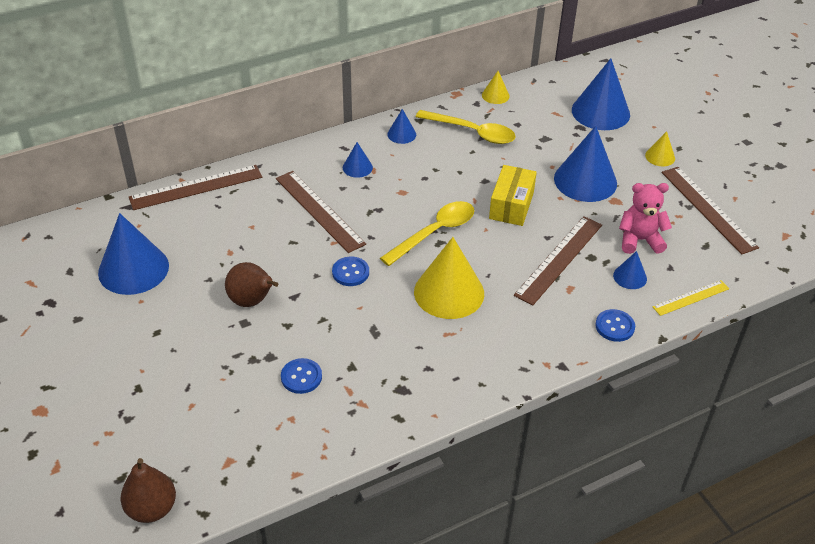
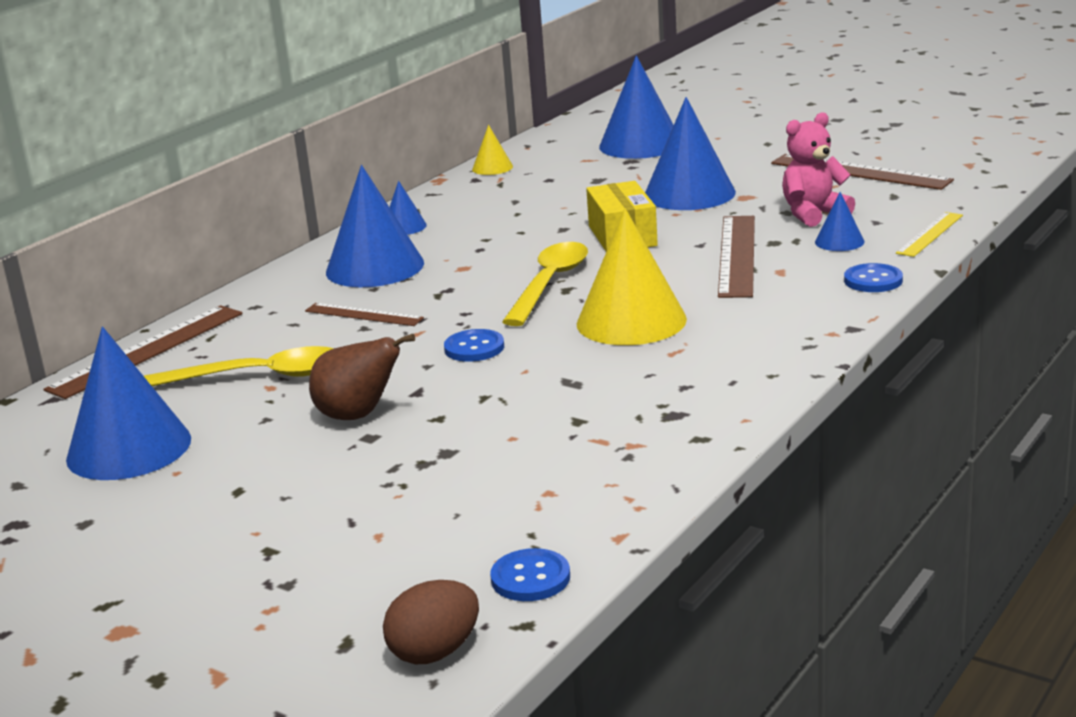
camera: 25 degrees left, 20 degrees down
brown pear [120,458,176,523] -> brown egg [383,580,479,664]
brown ruler [276,171,366,253] -> brown ruler [305,303,424,326], size x0.59
blue button [281,358,322,394] -> blue button moved to [490,548,570,601]
blue cone [343,142,373,178] -> blue cone [326,165,424,287], size x2.07
yellow spoon [416,110,516,144] -> yellow spoon moved to [144,346,334,386]
yellow cone [645,131,675,167] -> none

